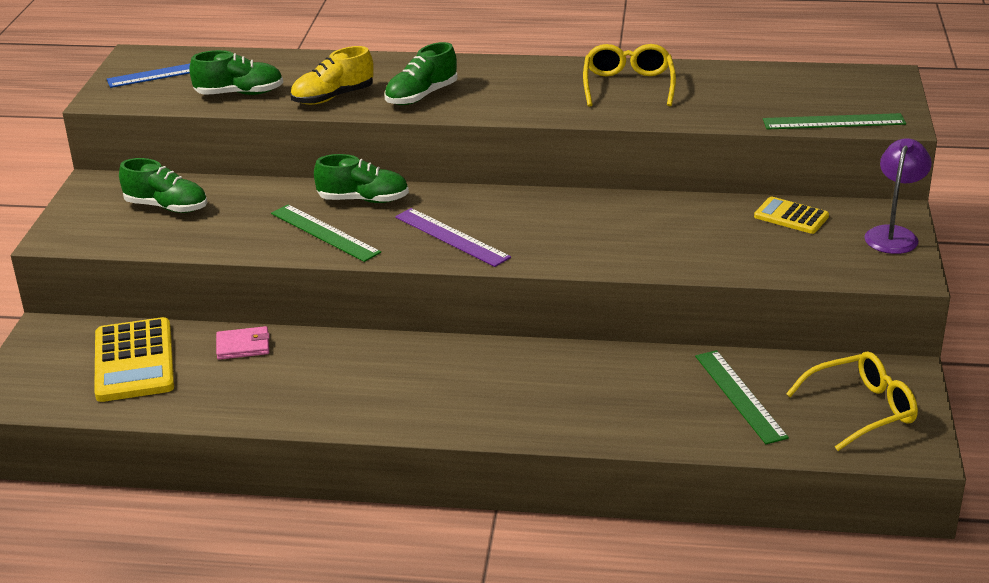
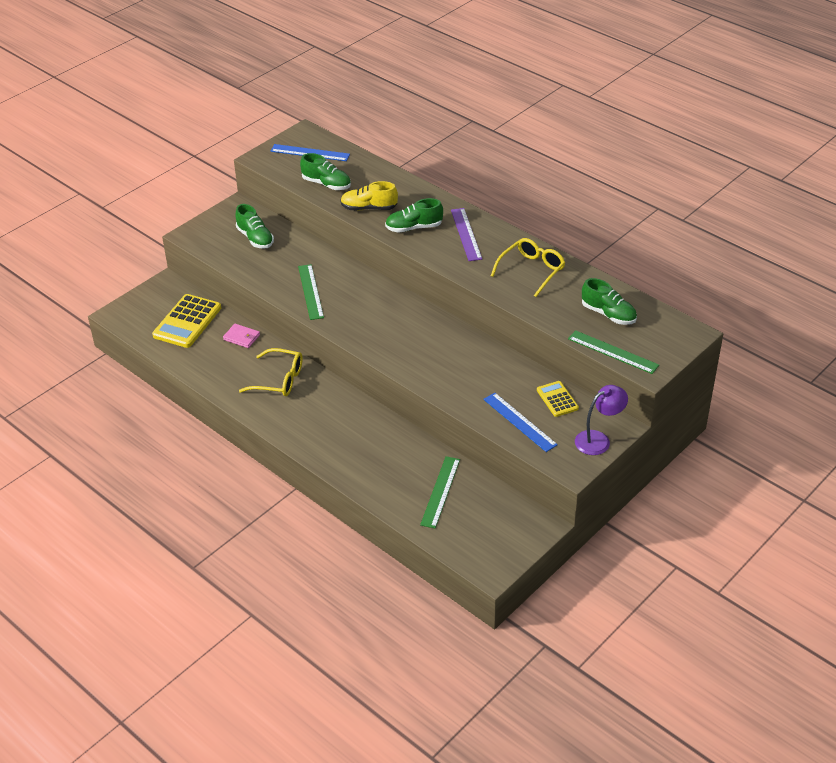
camera: 35 degrees right, 10 degrees up
green shoe [314,154,409,203] -> green shoe moved to [582,278,637,325]
purple ruler [395,208,511,267] -> purple ruler moved to [451,208,482,261]
yellow glasses [786,352,918,451] -> yellow glasses moved to [239,348,303,396]
none -> blue ruler [483,393,558,452]

